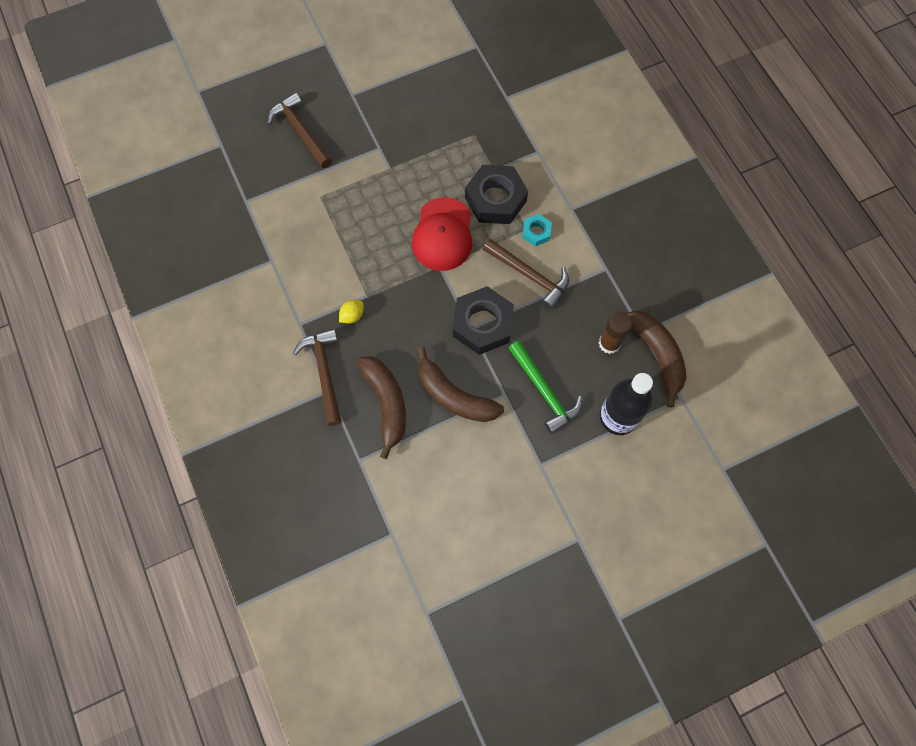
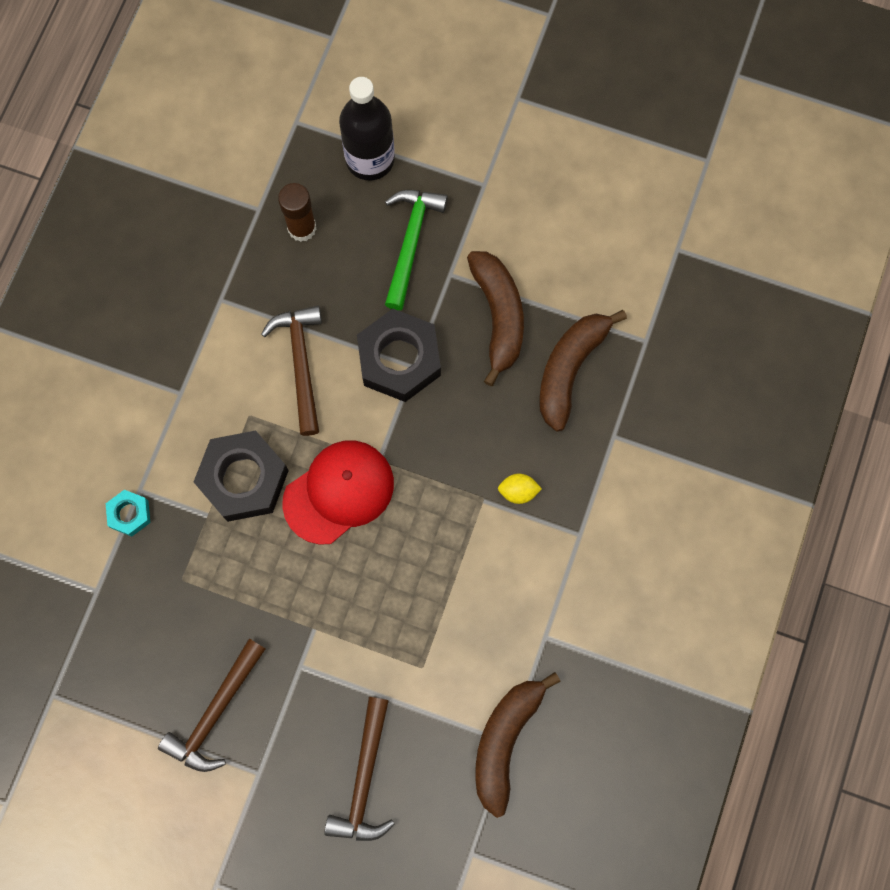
camera: 135 degrees left, 5 degrees up
brown hammer [293,329,342,426] -> brown hammer moved to [158,638,266,772]
turquoise nut [523,214,552,246] -> turquoise nut moved to [106,490,150,537]
brown banana [626,310,687,408] -> brown banana moved to [475,672,561,818]

